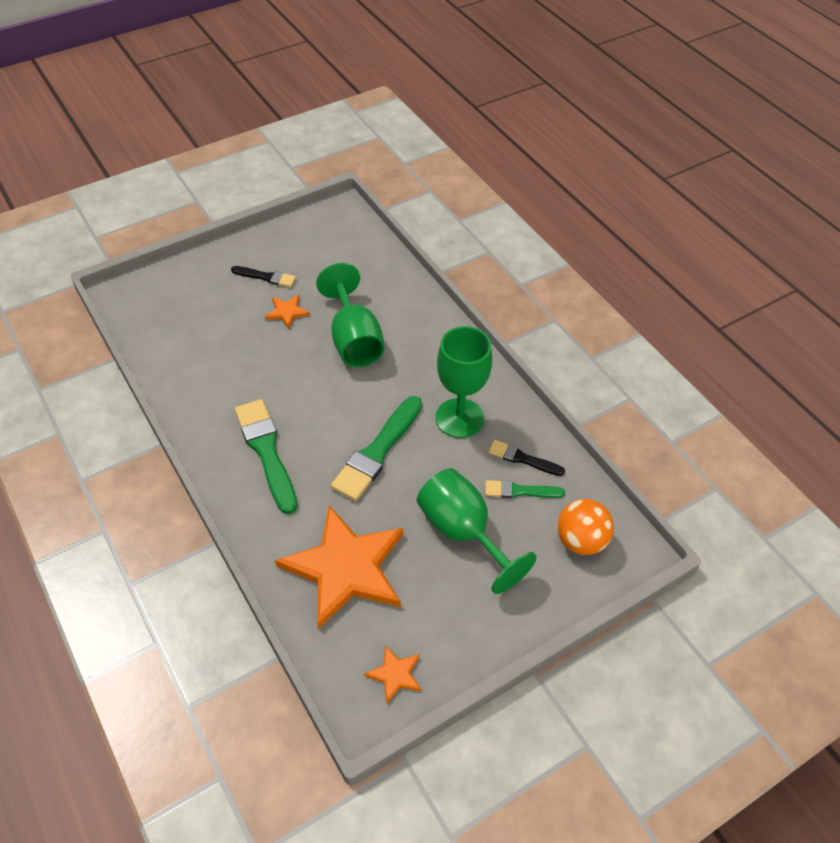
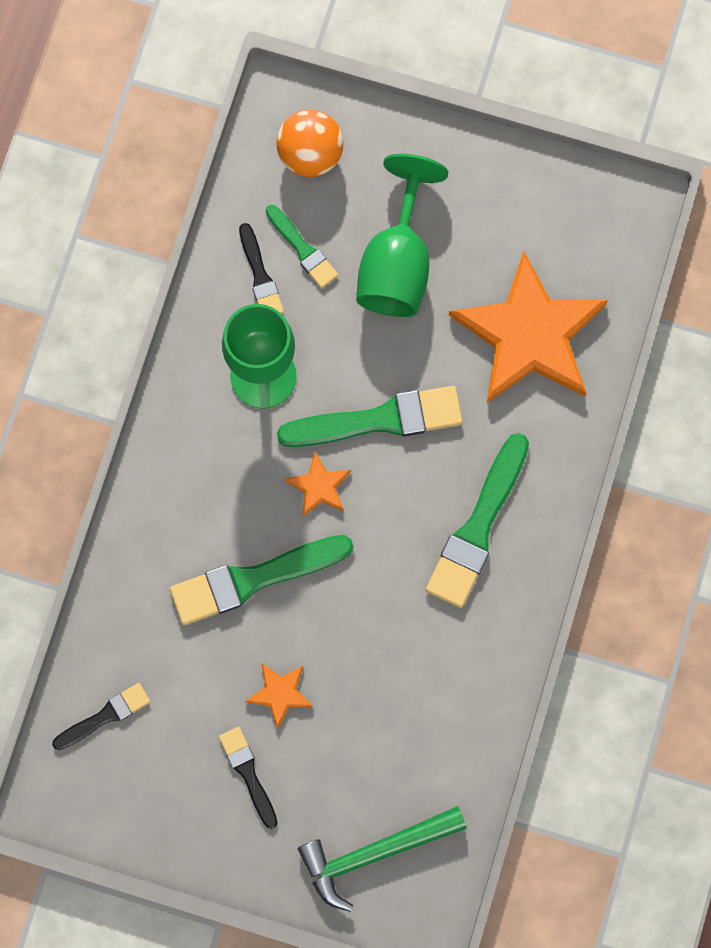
camera: 130 degrees left, 25 degrees up
green goblet [316,263,385,367] -> green brush [170,535,354,625]
orange star [364,645,422,704] -> orange star moved to [285,451,351,517]
none -> black brush [52,683,150,750]
none -> green hammer [298,806,467,912]

